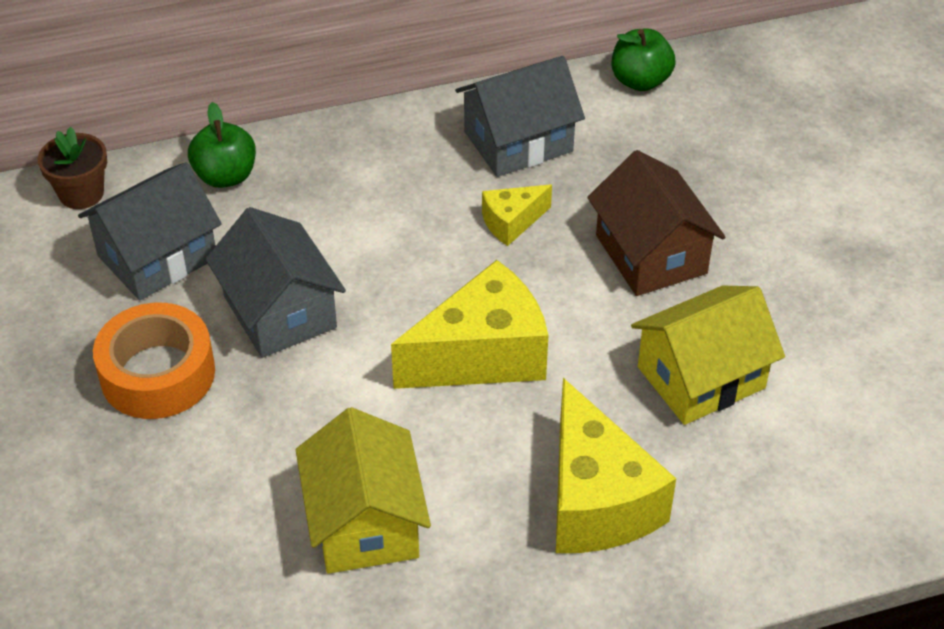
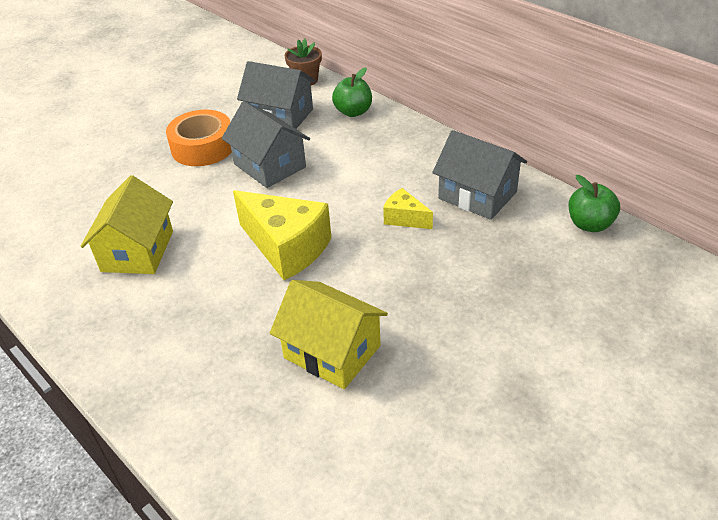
camera: 65 degrees right, 5 degrees down
grey house [206,207,346,358] -> grey house turned 75 degrees counterclockwise [222,101,310,188]
yellow house [296,407,431,574] -> yellow house turned 45 degrees counterclockwise [81,175,173,274]
yellow cheese [556,378,676,553] -> none
brown house [587,150,725,296] -> none

